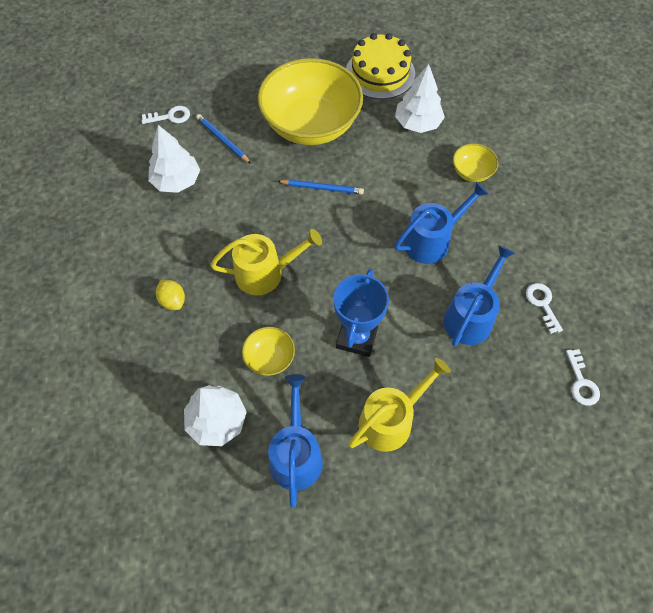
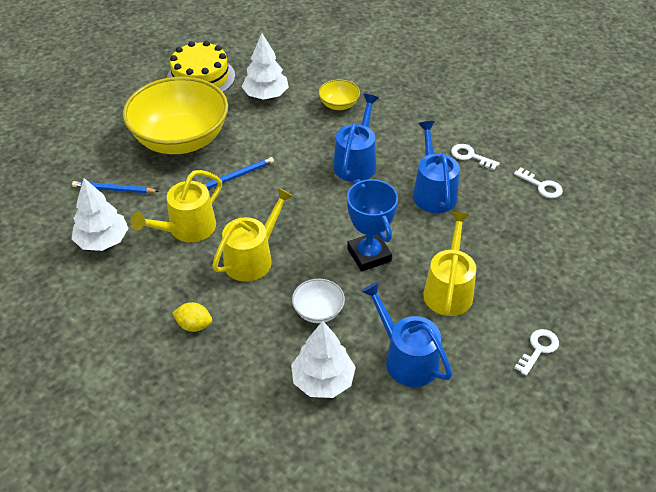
camera: 40 degrees left, 15 degrees down
white key [141,106,190,124] -> white key moved to [514,329,559,376]
yellow bowl [242,327,295,376] -> white bowl [292,279,345,323]
none -> yellow watering can [131,170,222,242]

